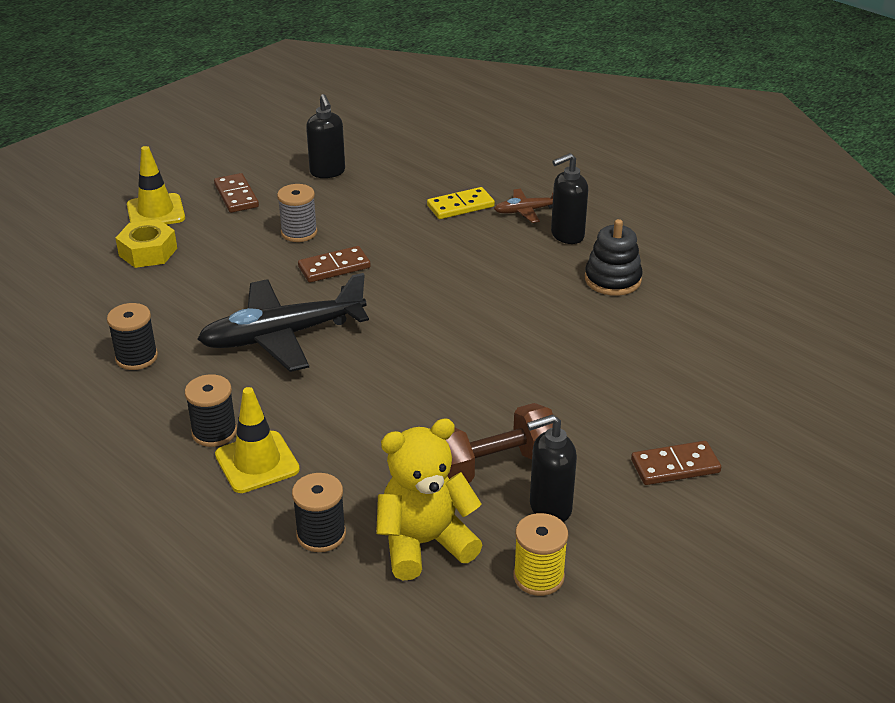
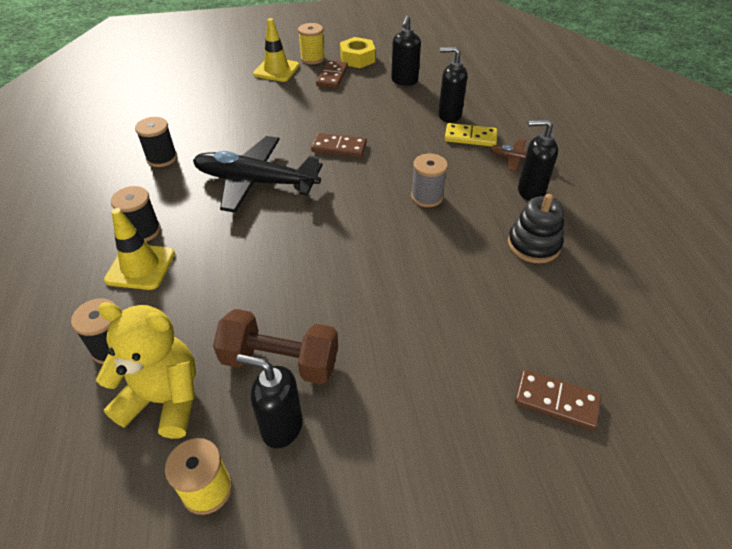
camera: 35 degrees right, 10 degrees up
yellow nut [116,219,177,268] -> yellow nut moved to [340,37,375,68]
grey spool [277,184,317,242] -> grey spool moved to [411,153,448,207]
brown domino [631,441,721,485] -> brown domino moved to [515,370,601,430]
none -> yellow spool [298,23,325,64]
none -> black soap dispenser [438,47,467,123]

